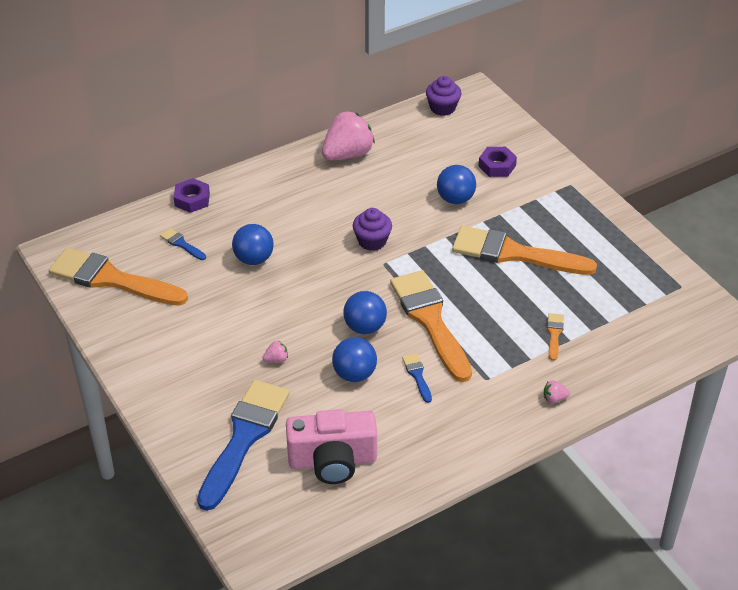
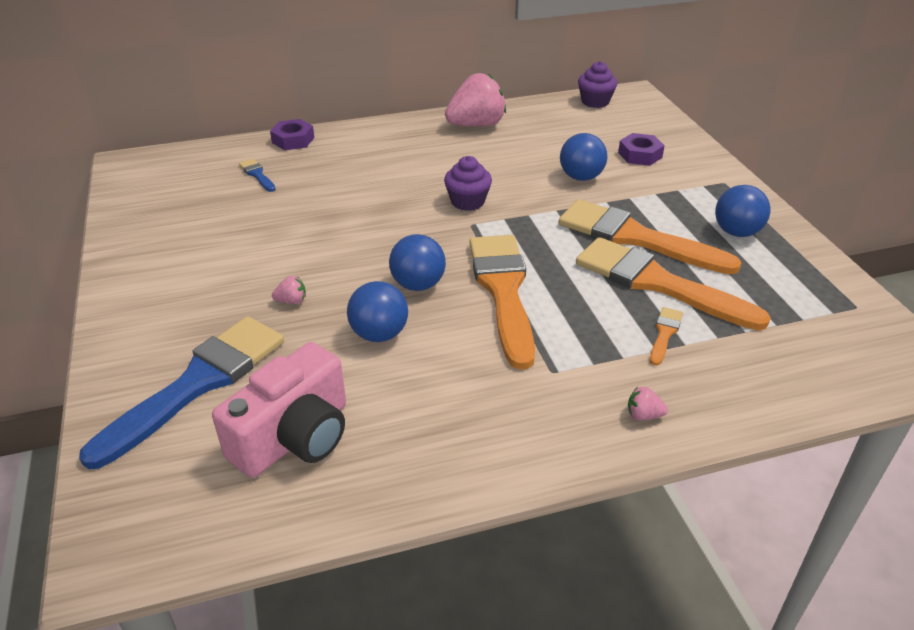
camera: 15 degrees right, 5 degrees down
orange brush [49,248,188,306] -> orange brush moved to [576,237,771,330]
blue ball [232,224,274,265] -> blue ball moved to [715,185,771,237]
pink camera [286,409,377,484] -> pink camera turned 60 degrees counterclockwise [212,342,346,478]
blue brush [402,353,432,403] -> none

